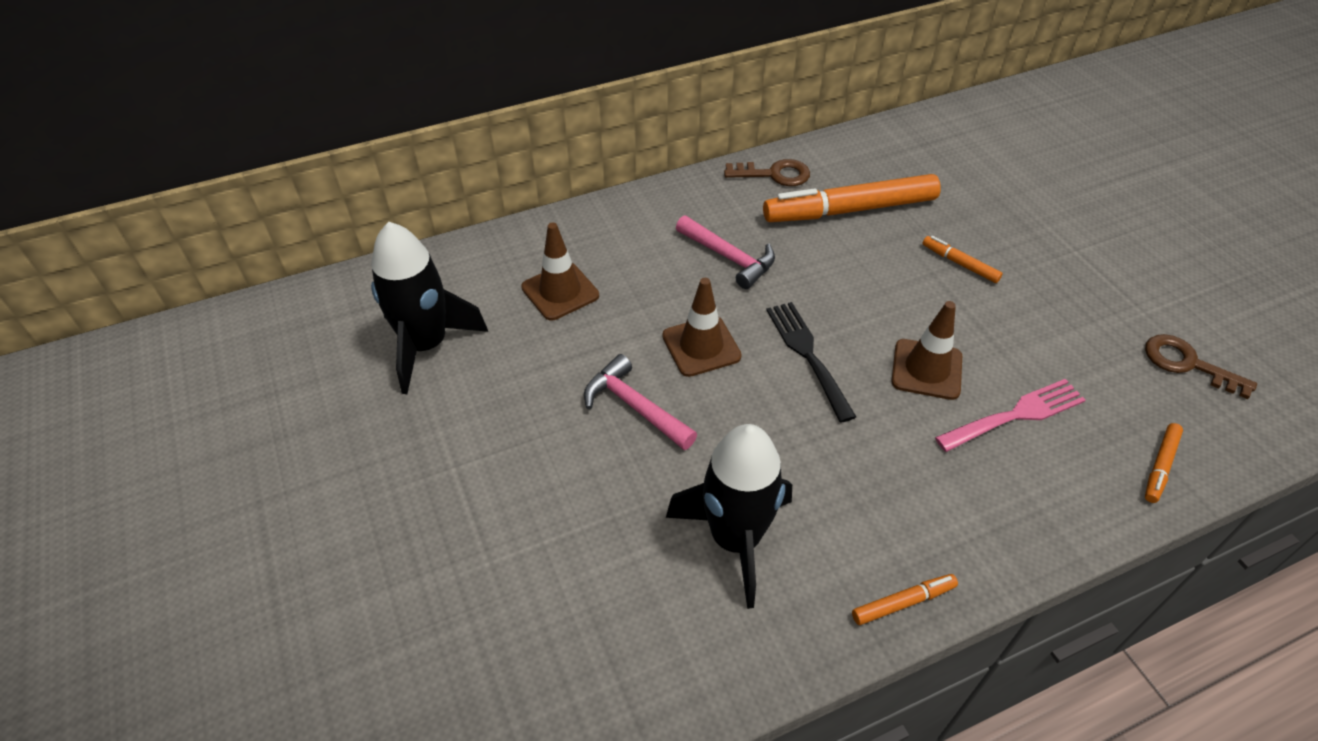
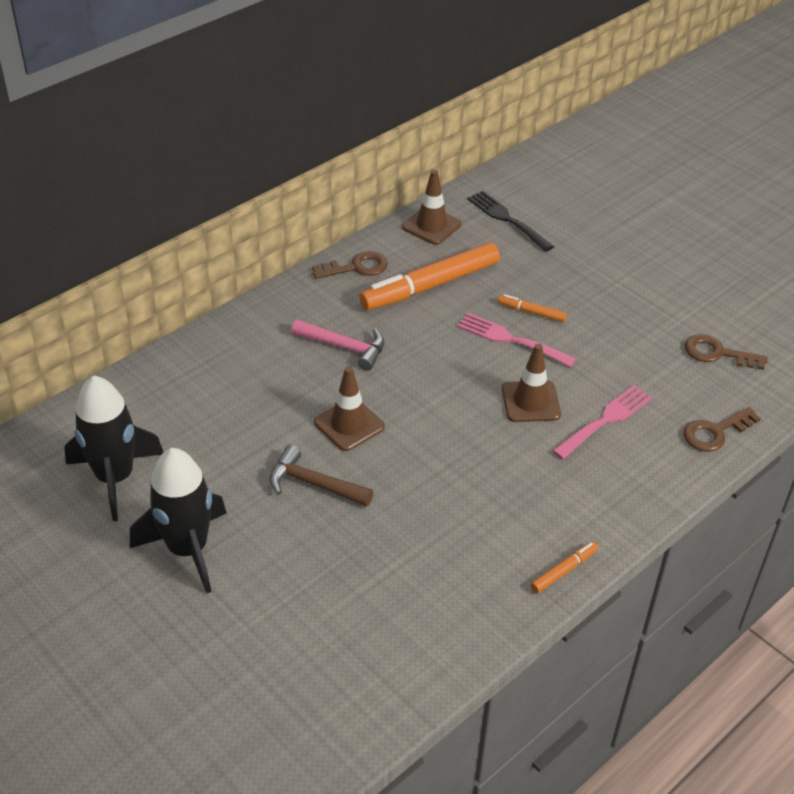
camera: 20 degrees left, 5 degrees down
brown traffic cone [521,223,599,320] -> brown traffic cone moved to [402,170,462,245]
pink hammer [584,354,697,450] -> brown hammer [269,445,373,507]
black rocket [666,424,792,609] -> black rocket moved to [130,448,227,594]
black fork [766,302,856,422] -> black fork moved to [467,191,554,252]
orange marker [1145,423,1183,503] -> brown key [683,407,761,452]
none -> pink fork [457,313,576,367]

